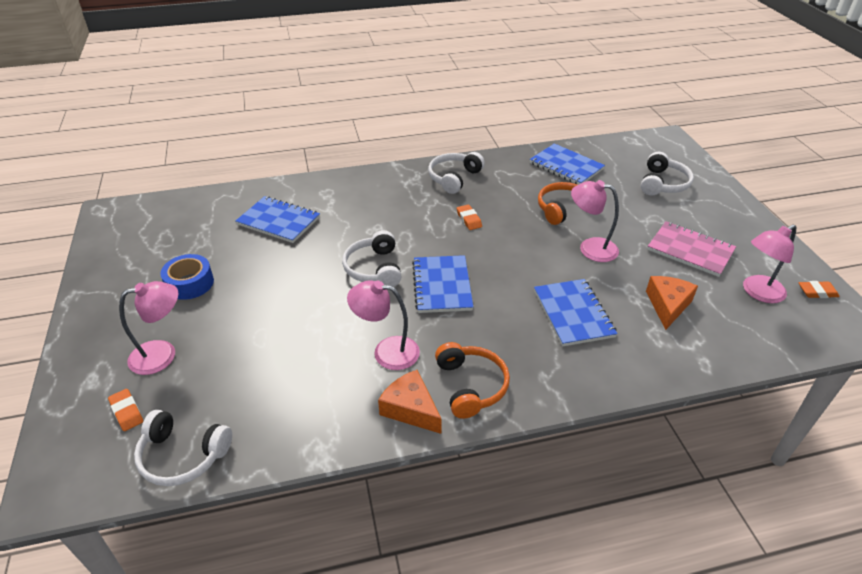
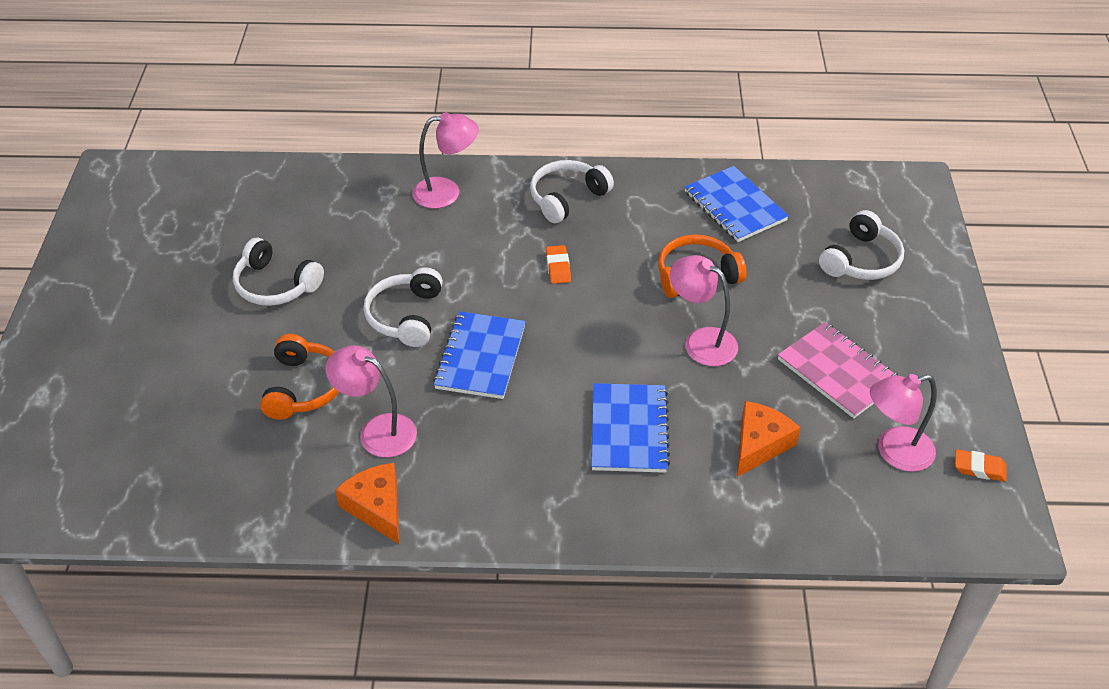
camera: 15 degrees right, 5 degrees up
orange eraser [108,389,143,431] -> none
pink lamp [119,281,178,375] -> pink lamp moved to [412,112,479,208]
white headphones [134,410,232,486] -> white headphones moved to [233,238,324,306]
blue tape [160,254,214,300] -> none
blue notebook [236,196,320,243] -> none
orange headphones [435,342,510,419] -> orange headphones moved to [260,334,339,420]

